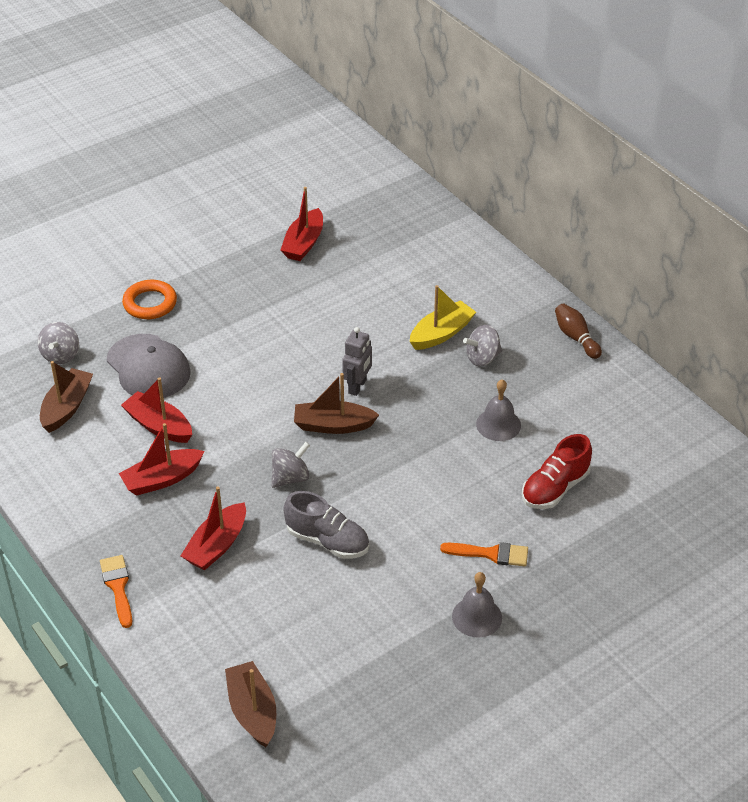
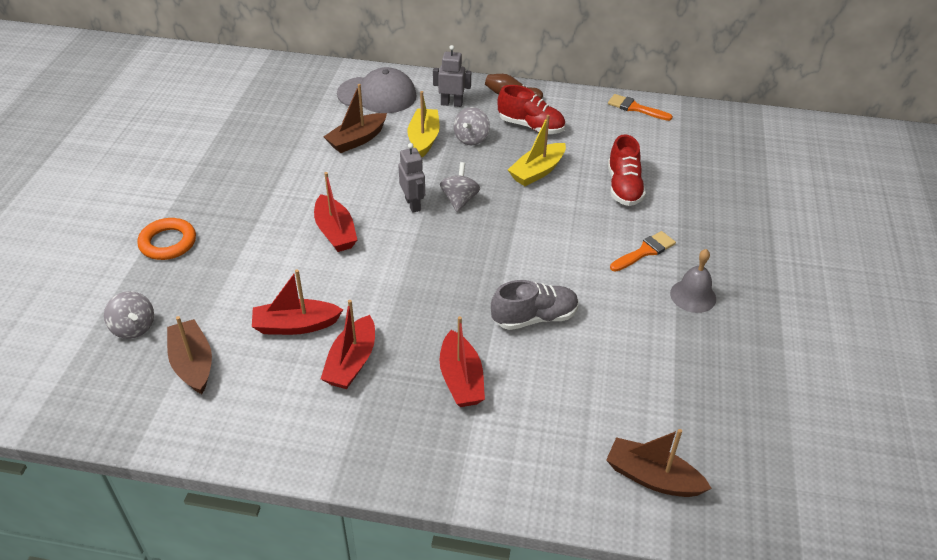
camera: 45 degrees left, 0 degrees up
orange brush [100,555,132,628] -> orange brush moved to [608,94,673,121]
grey cap [107,334,191,398] -> grey cap moved to [337,67,416,113]
grey spinning top [271,442,310,488] -> grey spinning top moved to [440,162,480,212]
red boat [280,187,323,261] -> red boat moved to [314,172,357,252]
brown boat [294,373,379,434] -> brown boat moved to [323,84,387,153]
grey bell [476,379,521,441] -> yellow boat [508,115,566,186]
none -> grey robot [433,45,471,107]
none -> red shoe [497,85,565,134]

